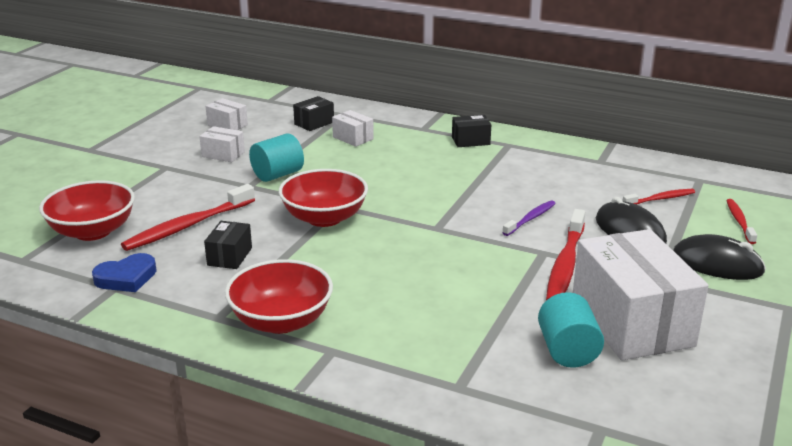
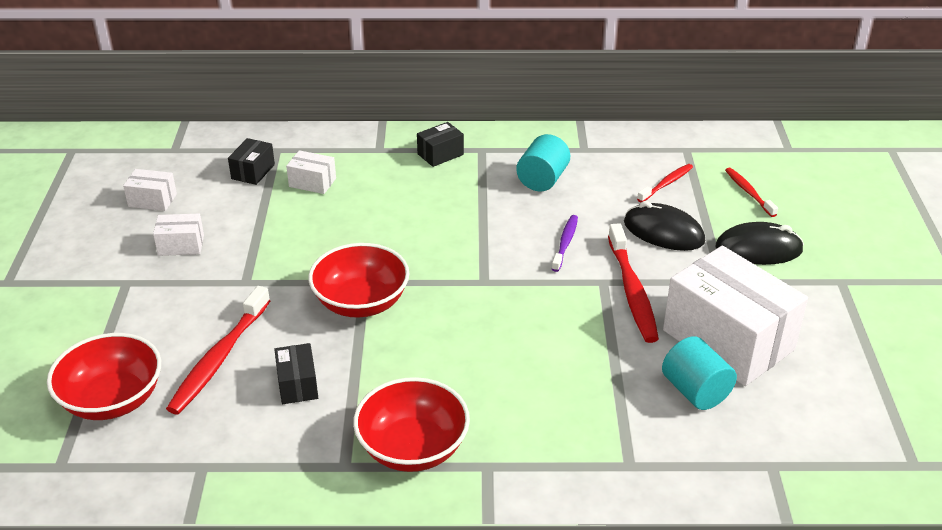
camera: 25 degrees left, 10 degrees up
blue heart [92,253,157,292] -> none
turquoise cylinder [249,133,304,182] -> turquoise cylinder moved to [516,134,570,192]

